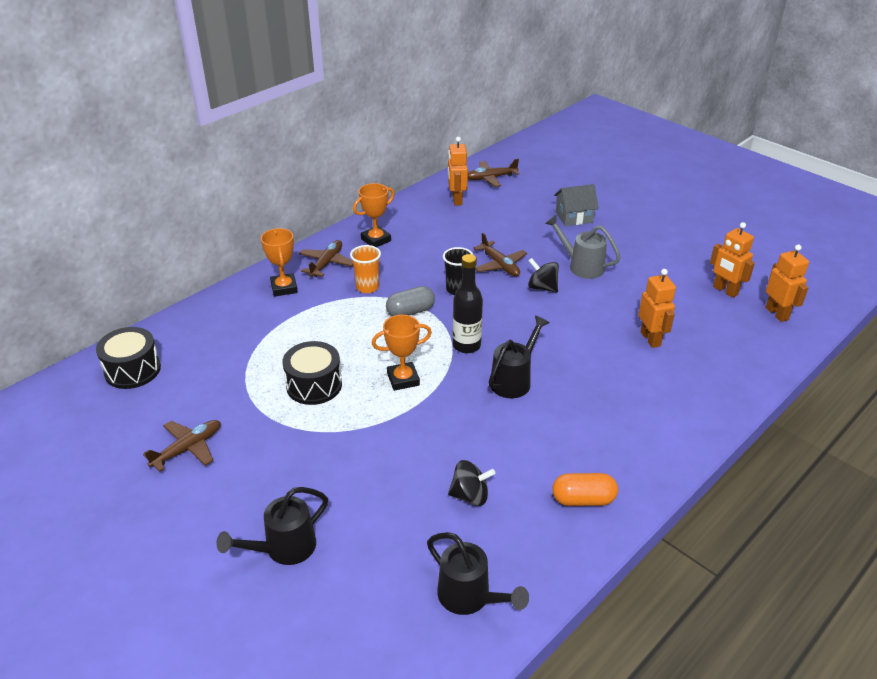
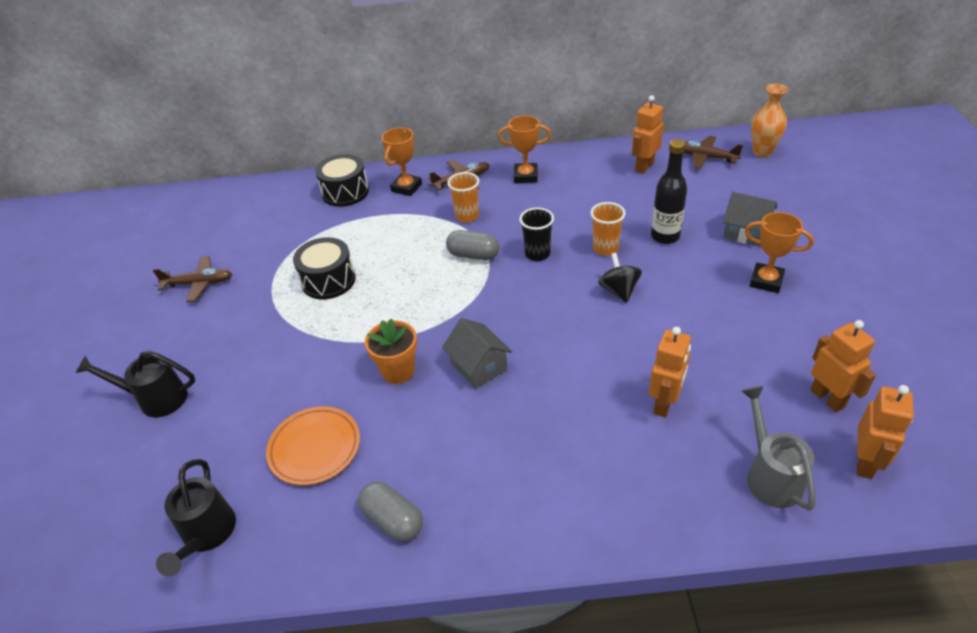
camera: 45 degrees right, 5 degrees up
black drum [96,327,161,389] -> black drum moved to [315,154,369,207]
orange trophy [372,315,432,391] -> orange trophy moved to [745,212,814,293]
black spinning top [448,460,496,506] -> orange plate [266,406,360,485]
black bottle [453,254,483,353] -> black bottle moved to [651,139,687,244]
brown plane [474,233,527,277] -> orange cup [590,202,626,256]
black watering can [489,316,549,398] -> grey house [442,318,512,389]
grey watering can [545,215,621,279] -> grey watering can moved to [742,386,816,511]
orange capsule [552,473,618,506] -> grey capsule [358,481,423,542]
orange robot [710,222,755,298] -> orange robot turned 150 degrees clockwise [810,320,876,412]
none -> orange flower pot [365,319,417,384]
none -> orange vase [751,84,789,157]

